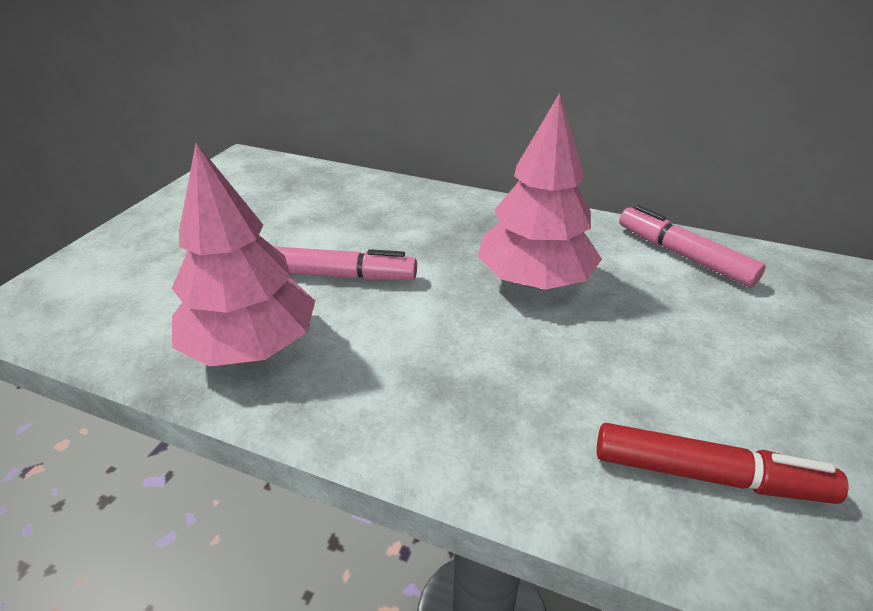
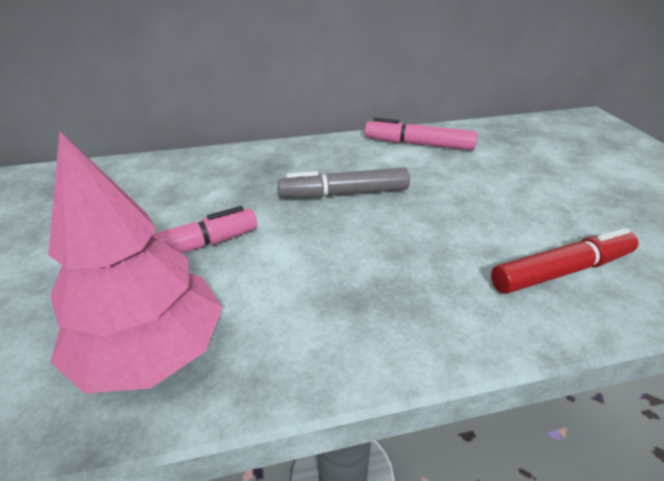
camera: 35 degrees left, 0 degrees up
pink tree [477,93,602,290] -> grey marker [278,168,410,198]

